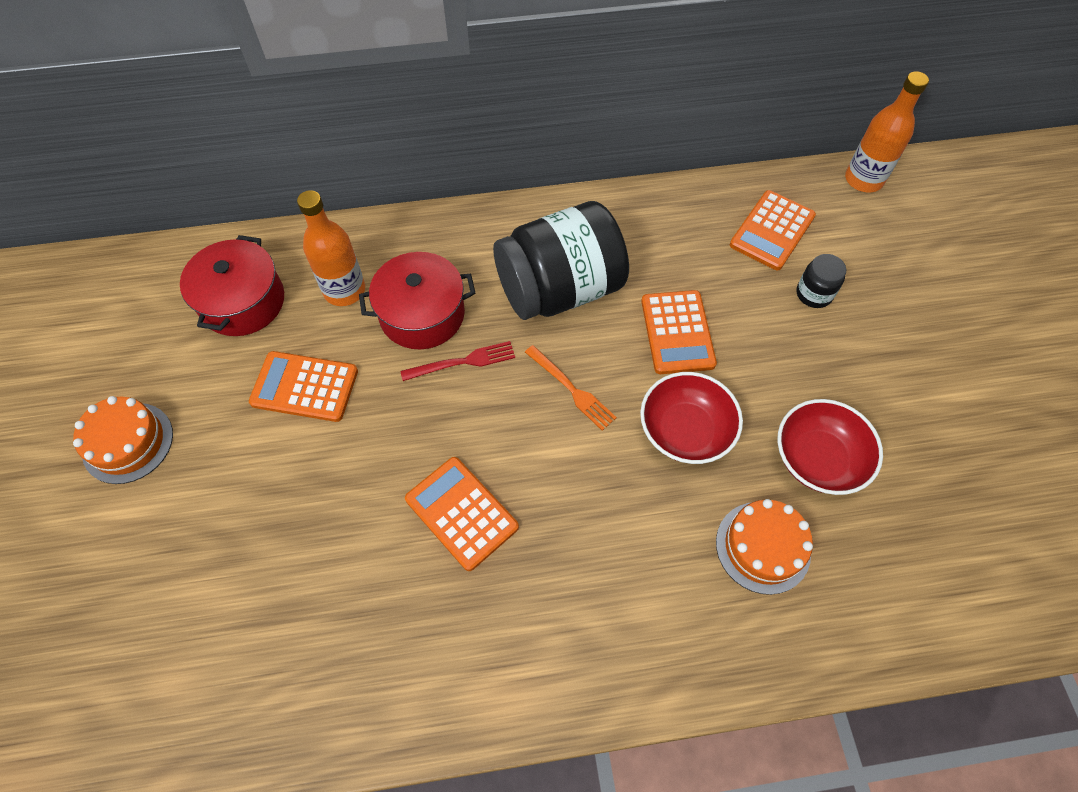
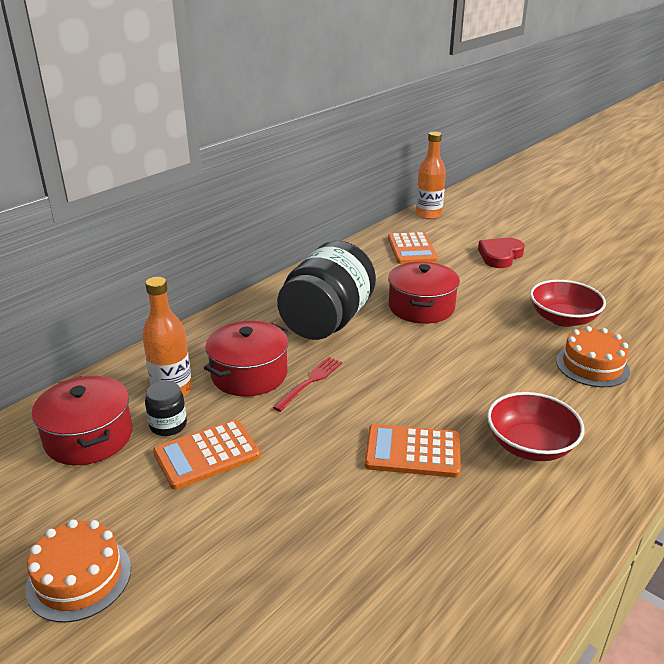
camera: 40 degrees left, 30 degrees down
orange fork [525,345,617,431] -> none
red bowl [640,372,743,464] -> red bowl moved to [487,392,584,461]
orange calculator [641,290,717,374] -> red pot [388,262,460,324]
black jar [797,254,846,308] -> black jar moved to [145,381,187,436]
none -> red heart [478,238,525,268]

